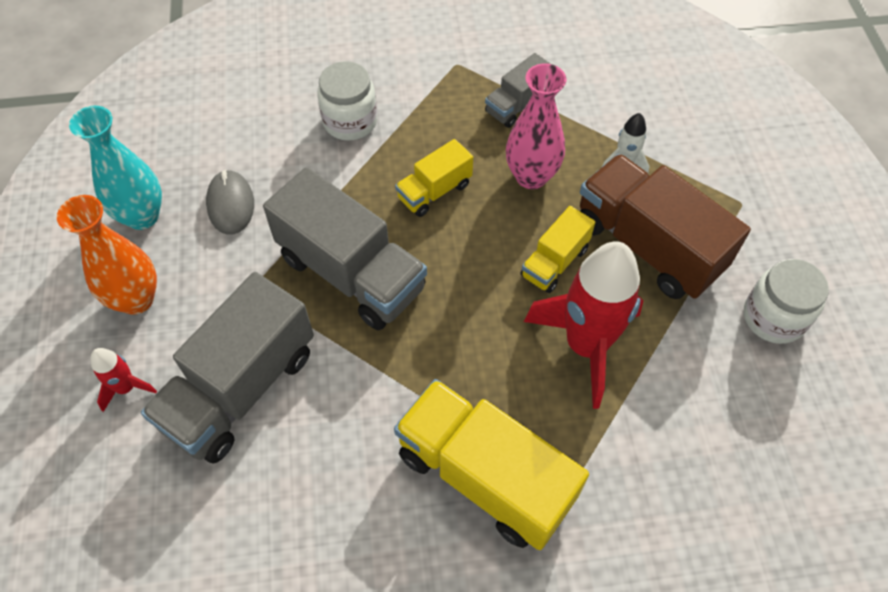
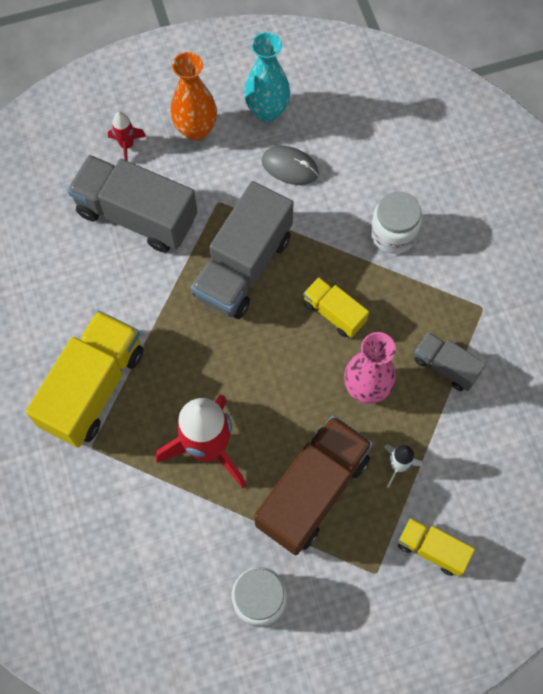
camera: 80 degrees right, 10 degrees up
grey mouse [206,170,254,235] -> grey mouse turned 45 degrees clockwise [262,146,319,185]
yellow truck [521,206,595,293] -> yellow truck moved to [398,518,475,576]

